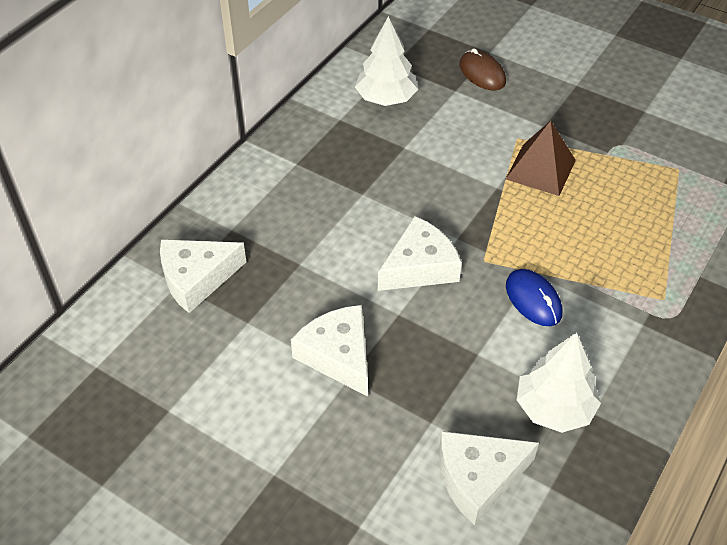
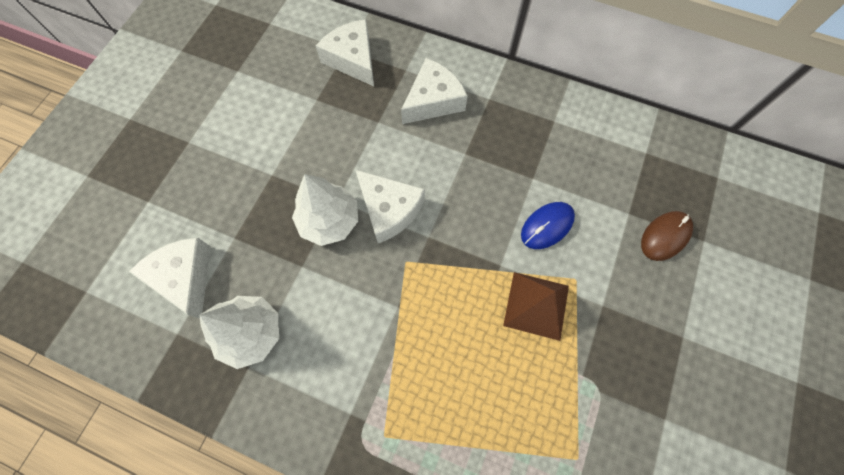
camera: 80 degrees right, 20 degrees up
white cheese [291,305,368,397] -> white cheese moved to [401,58,468,124]
white tree [355,16,418,106] -> white tree moved to [292,174,358,246]
blue mouse [506,269,562,326] -> blue mouse moved to [521,202,575,249]

